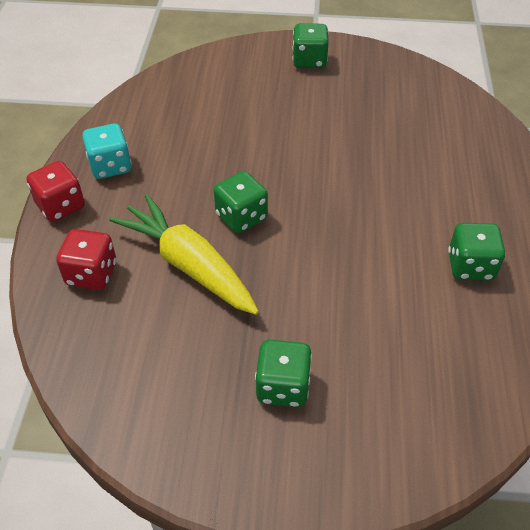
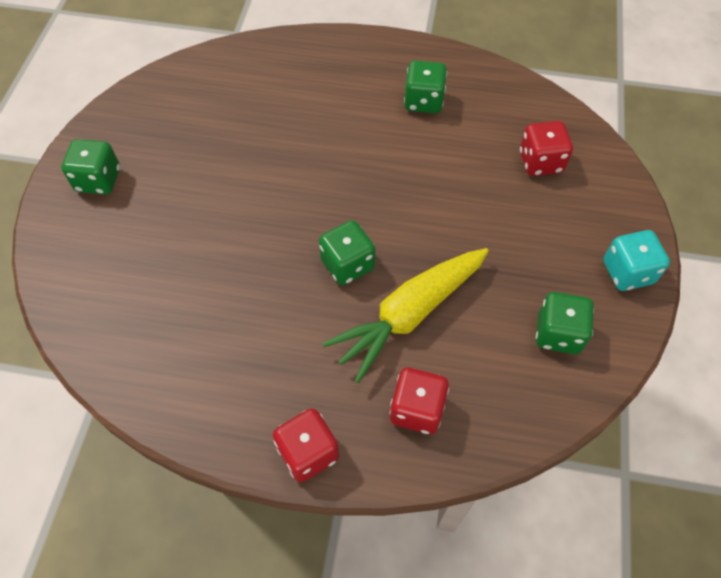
camera: 85 degrees left, 10 degrees up
turquoise dice [82,123,132,179] -> turquoise dice moved to [603,230,670,291]
green dice [255,340,312,407] -> green dice moved to [536,292,594,354]
none -> red dice [520,121,573,176]

